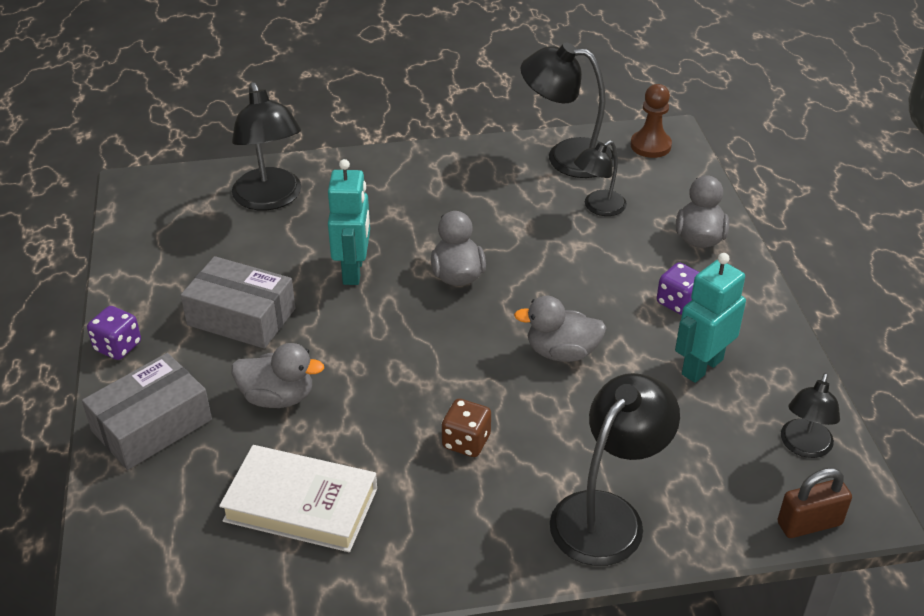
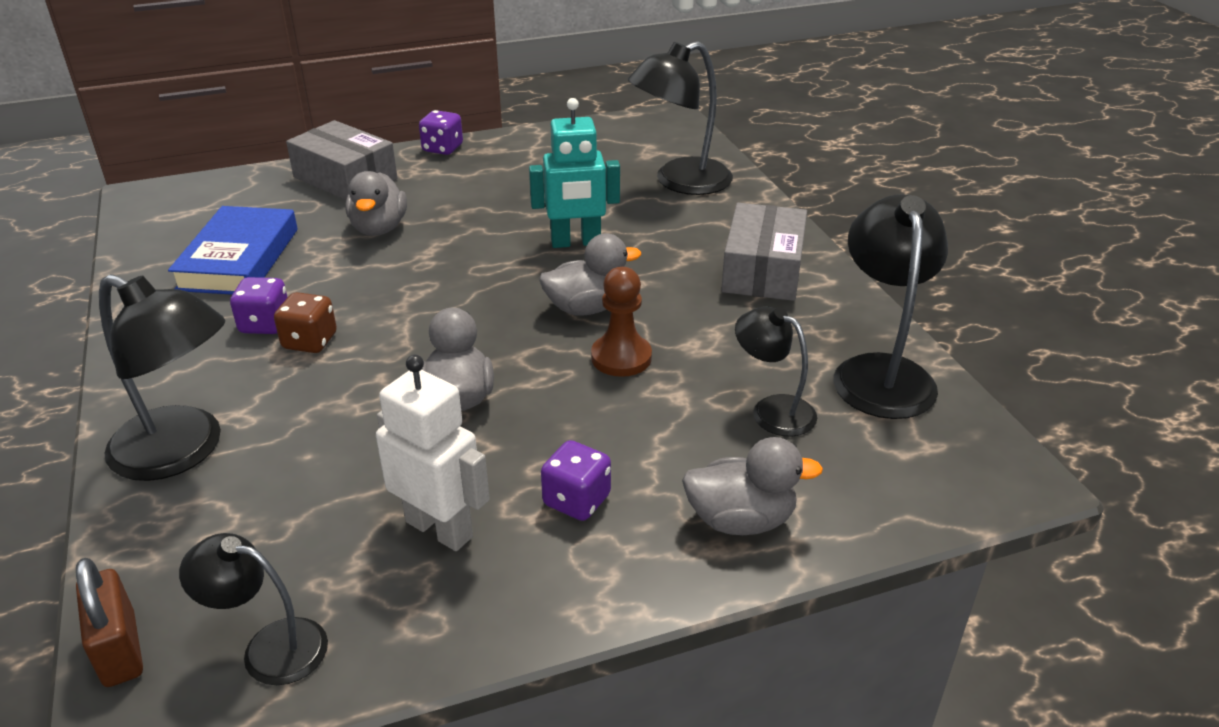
camera: 80 degrees right, 5 degrees down
grey box [180,256,296,349] -> grey box moved to [721,203,807,301]
white book [219,445,377,552] -> blue book [168,206,298,295]
brown pawn [631,84,672,158] -> brown pawn moved to [591,267,652,377]
turquoise robot [675,253,746,383] -> white robot [376,355,490,551]
none -> purple dice [230,277,288,334]

